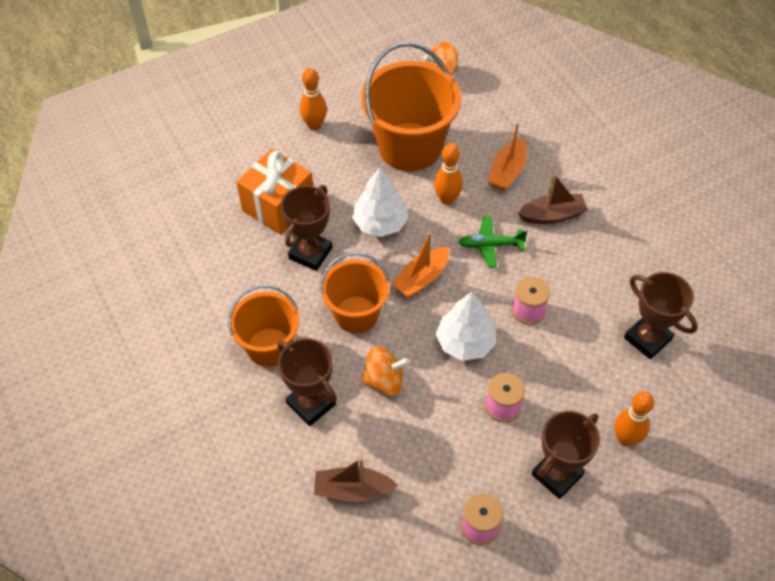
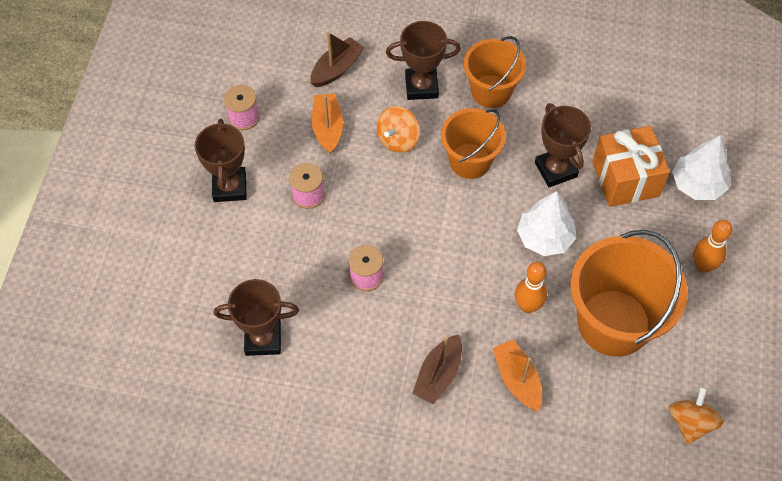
camera: 130 degrees right, 5 degrees up
orange boat [392,232,449,298] -> orange boat moved to [312,93,343,154]
white tree [436,292,496,361] -> white tree moved to [672,135,730,200]
green plane [459,216,528,268] -> none
orange bowling pin [614,391,654,447] -> none

